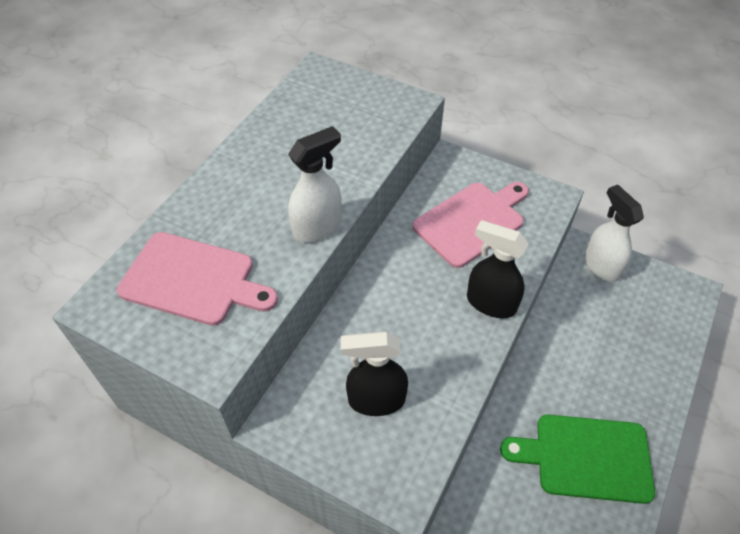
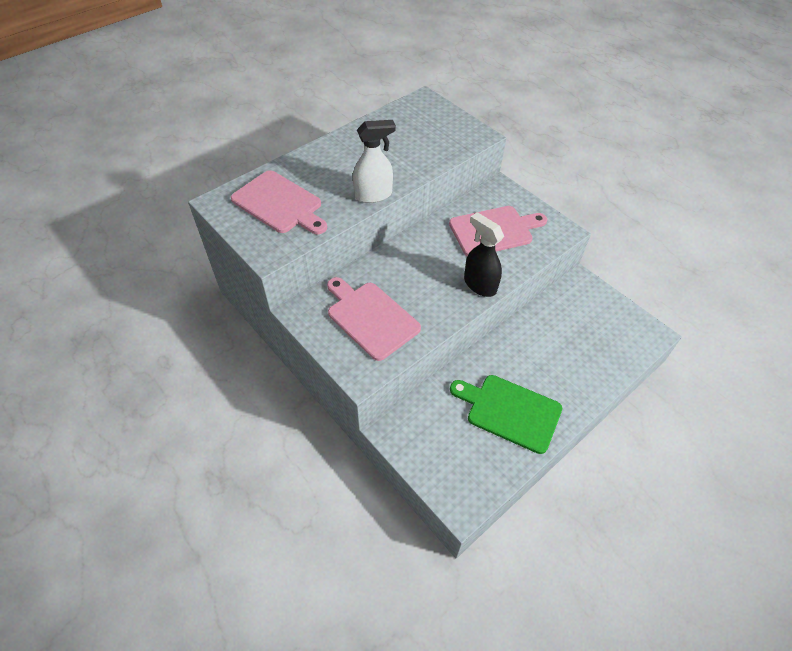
camera: 20 degrees right, 0 degrees up
black spray bottle [341,331,408,416] -> pink cutting board [327,277,421,361]
white spray bottle [585,185,644,282] -> none

